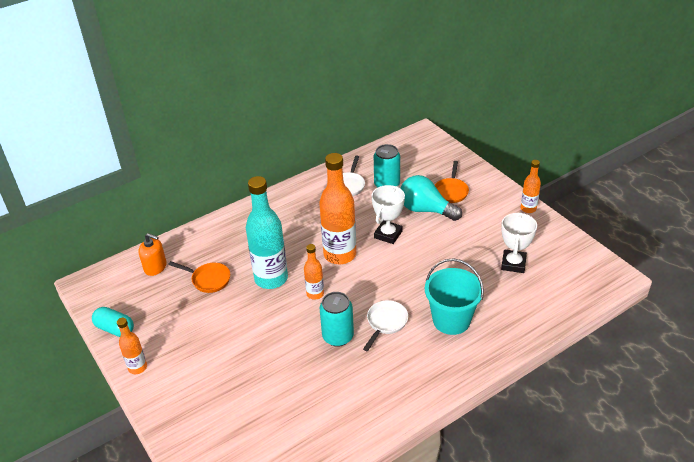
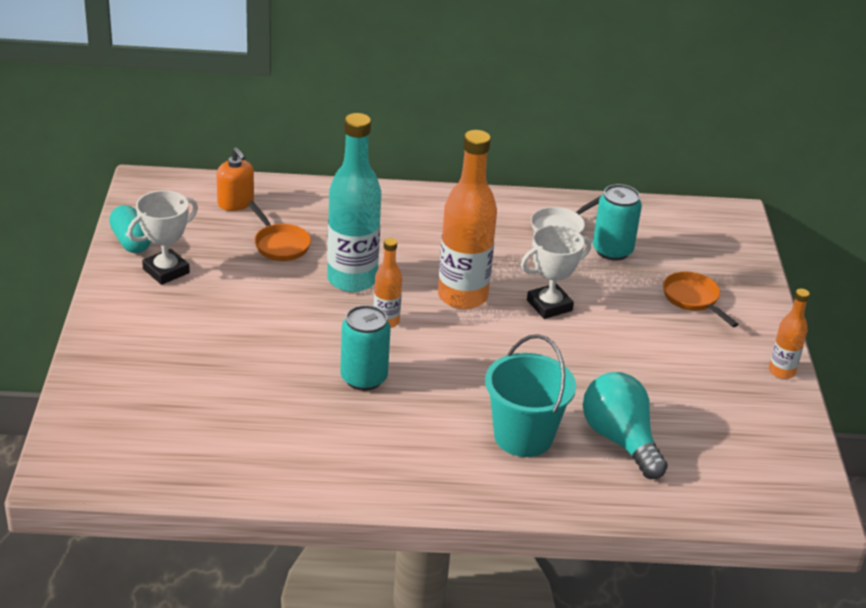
camera: 30 degrees right, 5 degrees down
orange bottle [117,318,147,374] -> none
white pan [363,300,408,351] -> none
turquoise light bulb [400,175,462,221] -> turquoise light bulb moved to [583,372,668,479]
orange pan [435,161,469,203] -> orange pan turned 105 degrees clockwise [663,272,738,327]
white trophy [501,212,537,273] -> white trophy moved to [128,190,198,285]

